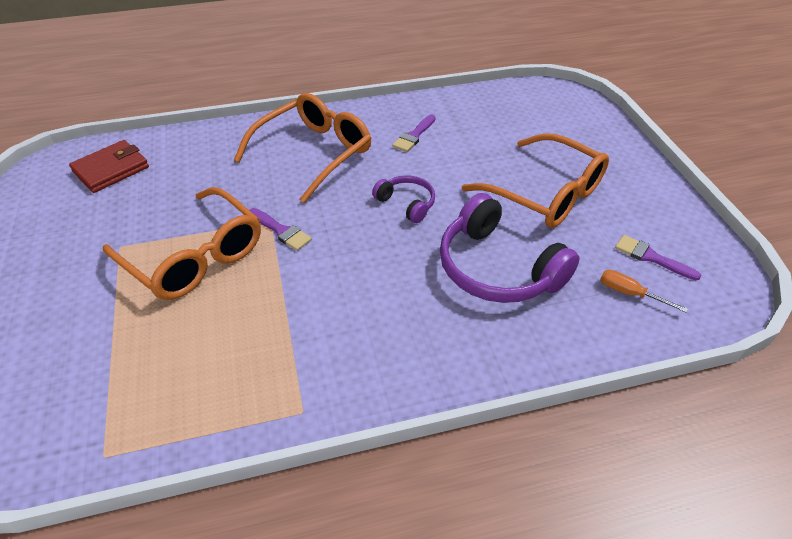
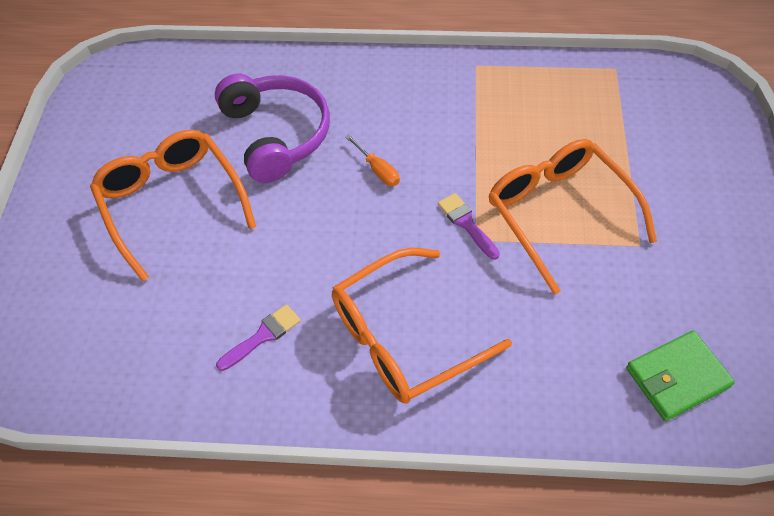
camera: 160 degrees left, 10 degrees up
red wallet [69,140,149,193] -> green wallet [626,330,735,421]
purple headphones [372,175,435,223] -> none
orange screwdriver [600,270,688,312] -> orange screwdriver moved to [345,135,400,186]
purple brush [615,235,702,280] -> none

